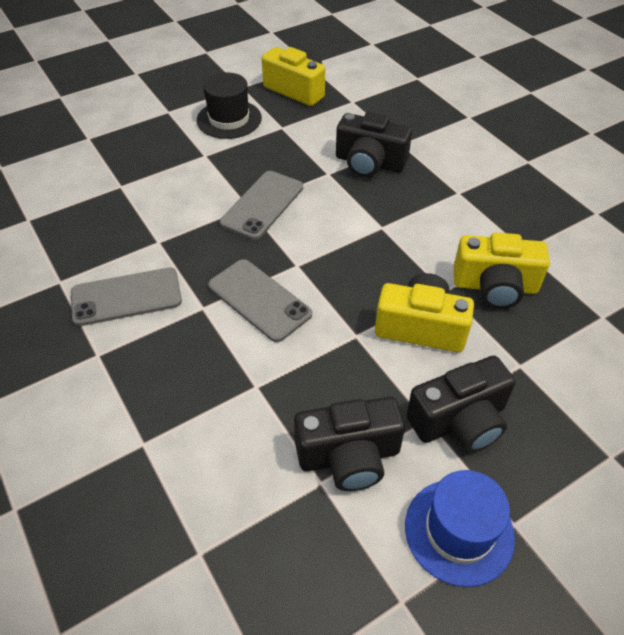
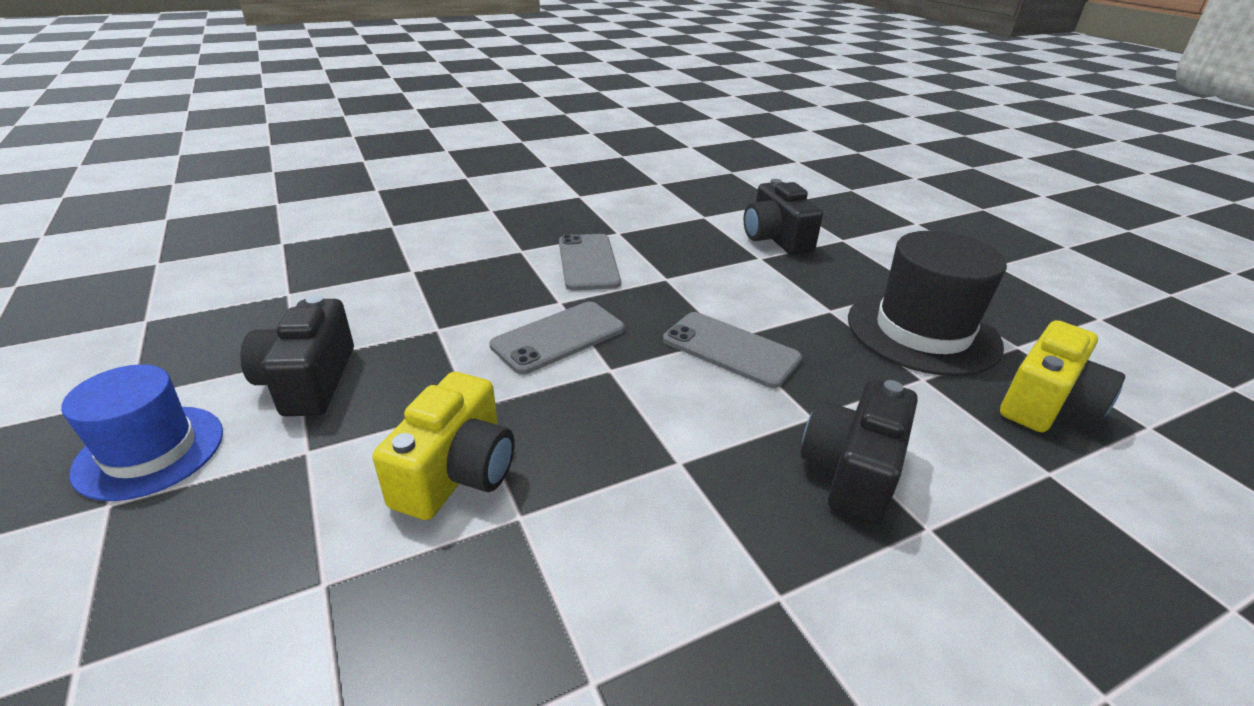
camera: 95 degrees right, 15 degrees down
black hat [197,72,262,139] -> black hat [848,231,1007,376], size x1.50
black camera [406,356,515,452] -> black camera moved to [744,179,823,255]
yellow camera [454,232,550,309] -> none

